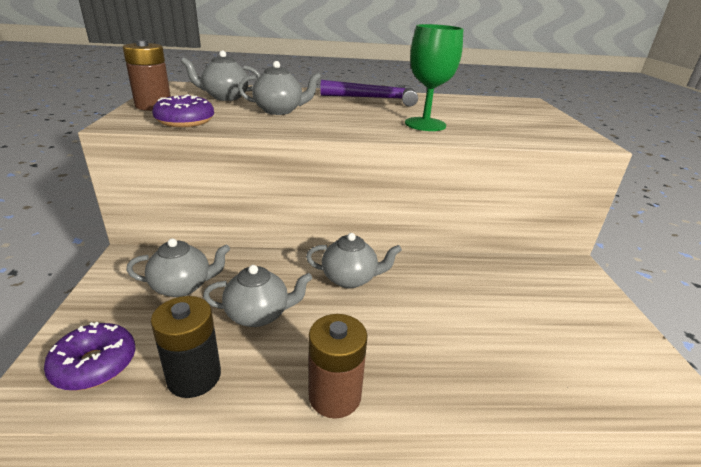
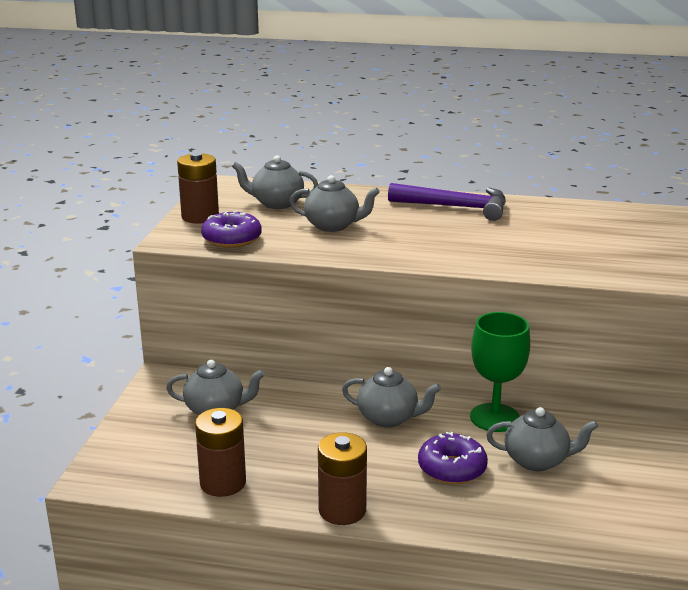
camera: 15 degrees right, 5 degrees down
purple donut [44,322,135,391] -> purple donut moved to [418,432,488,484]
black battery [151,296,221,398] -> brown battery [195,408,246,497]
grey teapot [203,265,312,327] -> grey teapot moved to [486,407,598,471]
green goblet [405,24,463,131] -> green goblet moved to [470,312,530,432]

